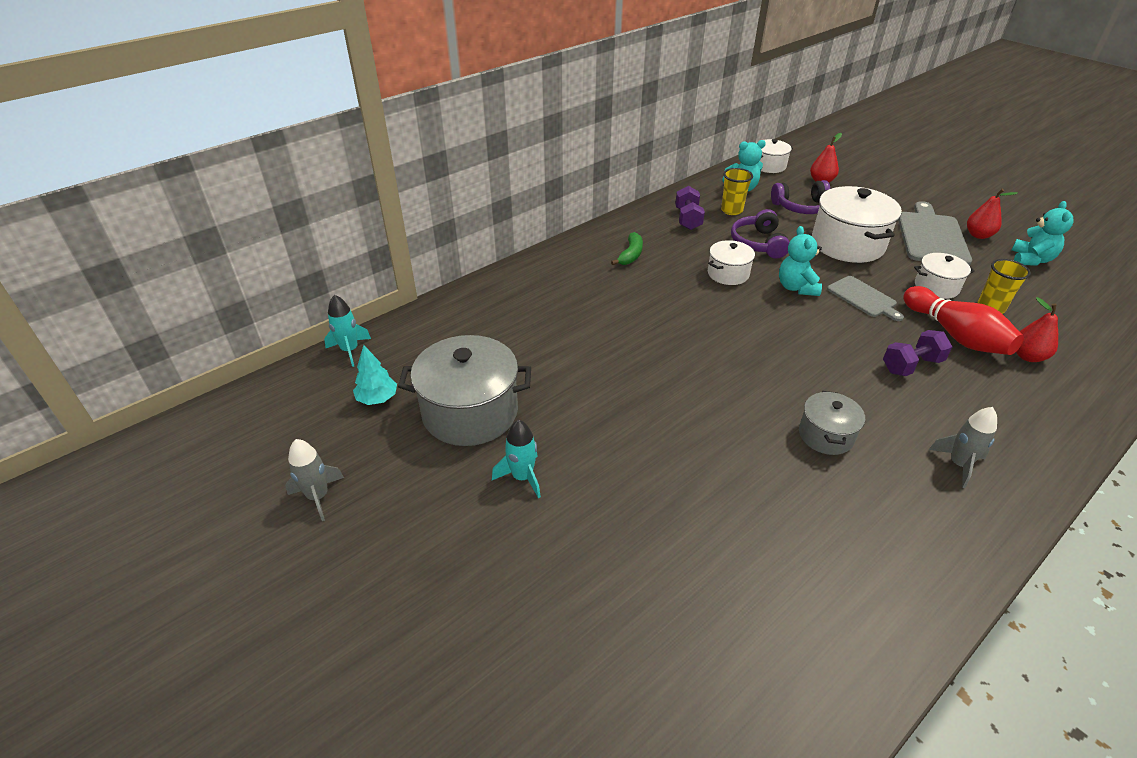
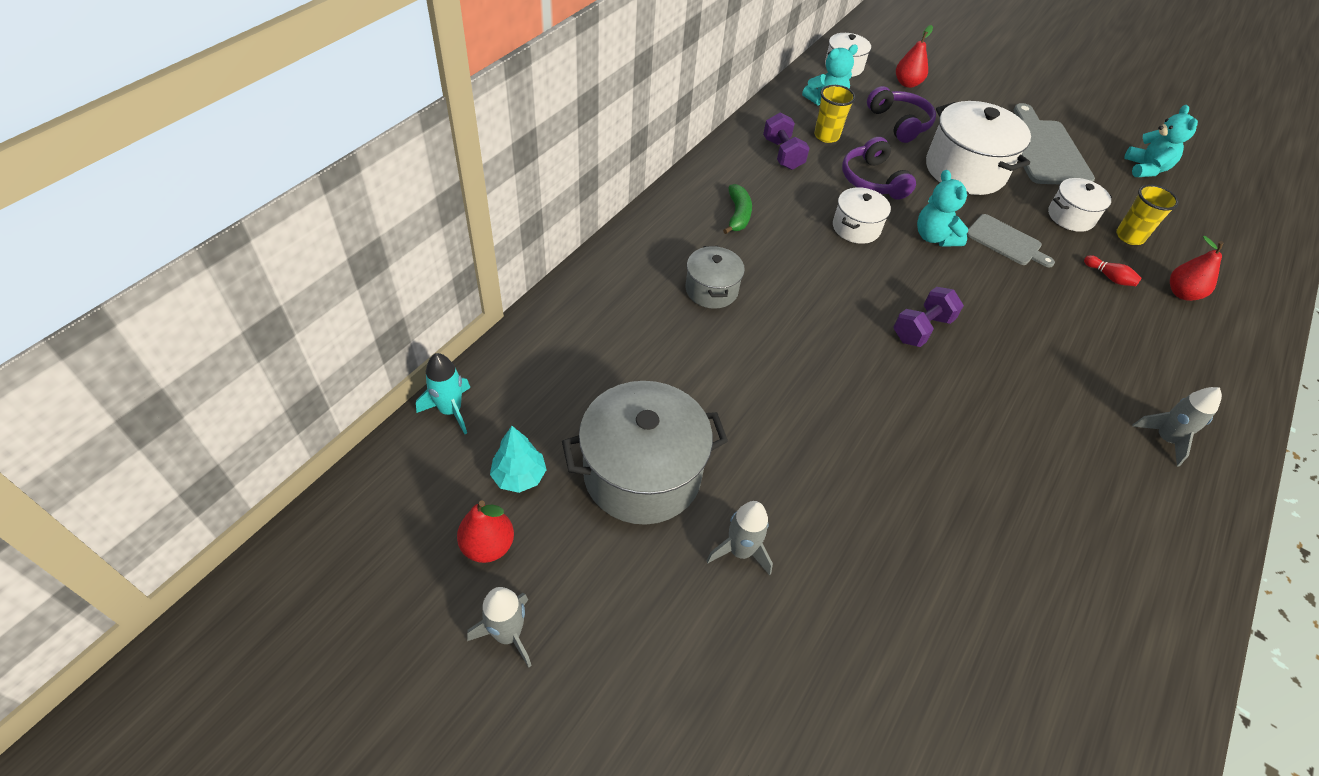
camera: 20 degrees left, 10 degrees up
turquoise rocket [492,420,541,498] -> grey rocket [706,501,773,575]
purple headphones [771,180,831,214] -> purple headphones turned 90 degrees counterclockwise [867,86,936,143]
grey pot [799,391,865,455] -> grey pot moved to [686,246,745,309]
purple dumbbell [883,330,952,376] -> purple dumbbell moved to [894,287,964,347]
red bowling pin [903,286,1024,355] -> red bowling pin [1084,255,1141,286], size x0.41
red pear [967,189,1018,239] -> red pear moved to [457,501,514,563]

